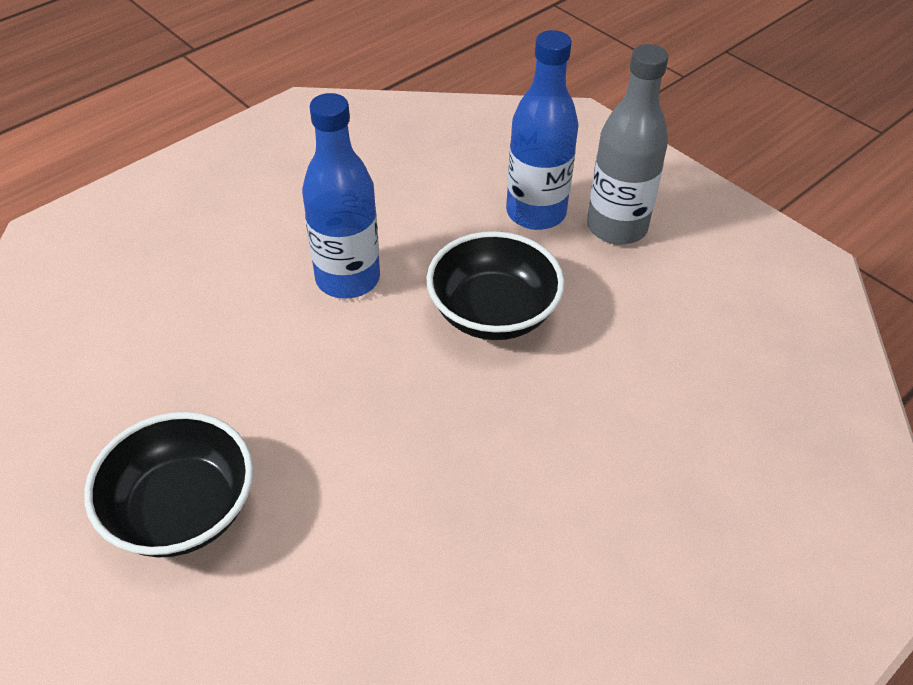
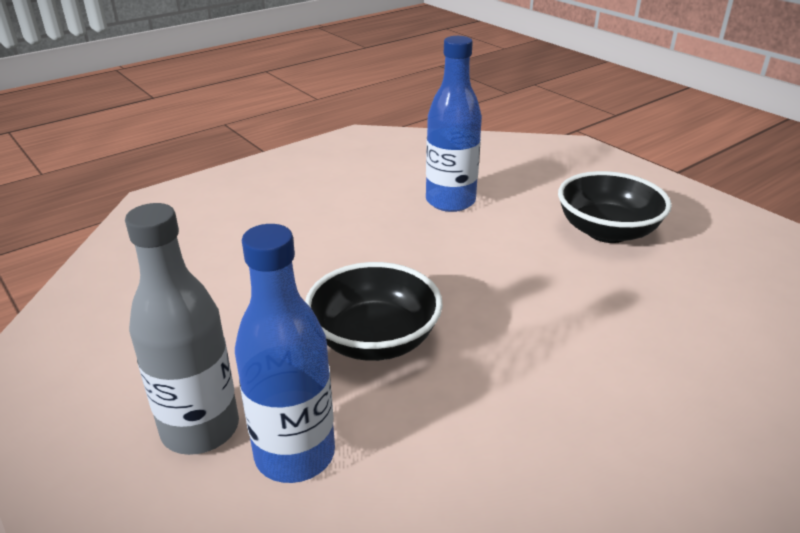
camera: 175 degrees left, 15 degrees down
blue bottle [302,93,380,299] -> blue bottle moved to [426,36,482,212]

